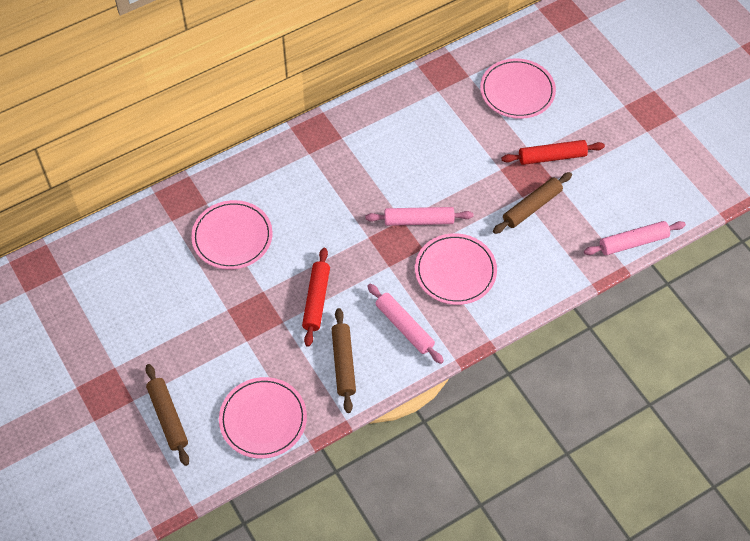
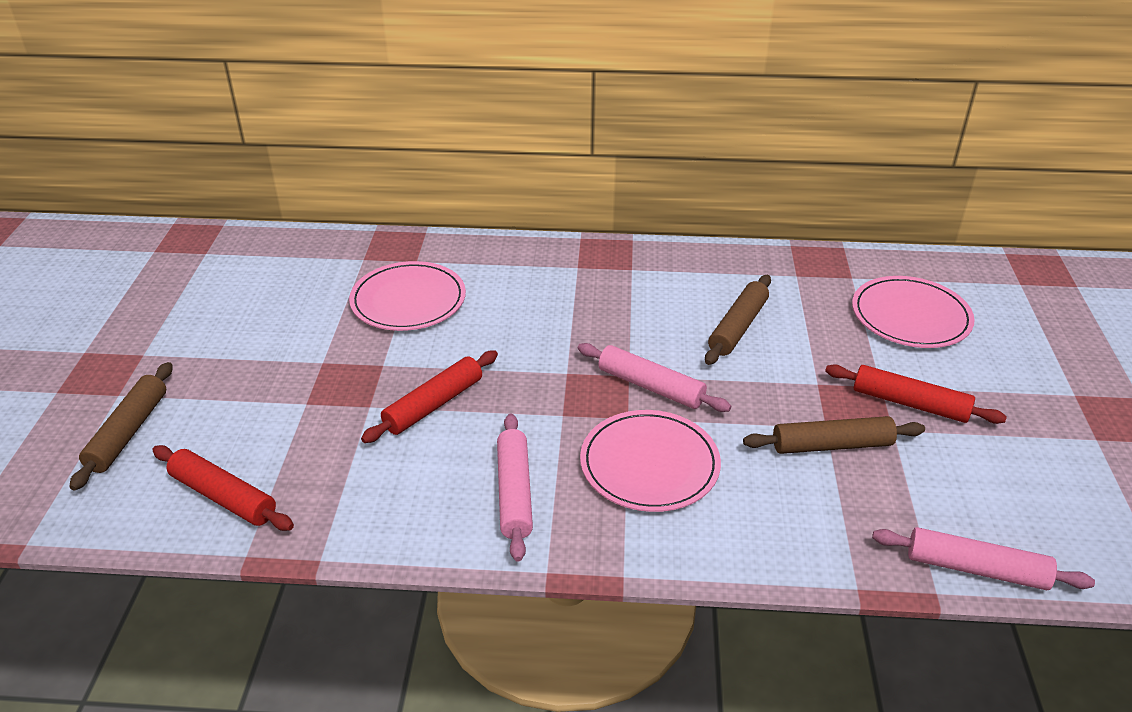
camera: 35 degrees right, 20 degrees down
pink plate [219,377,307,459] -> red rolling pin [152,445,294,531]
brown rolling pin [331,308,356,413] -> brown rolling pin moved to [705,275,771,365]

